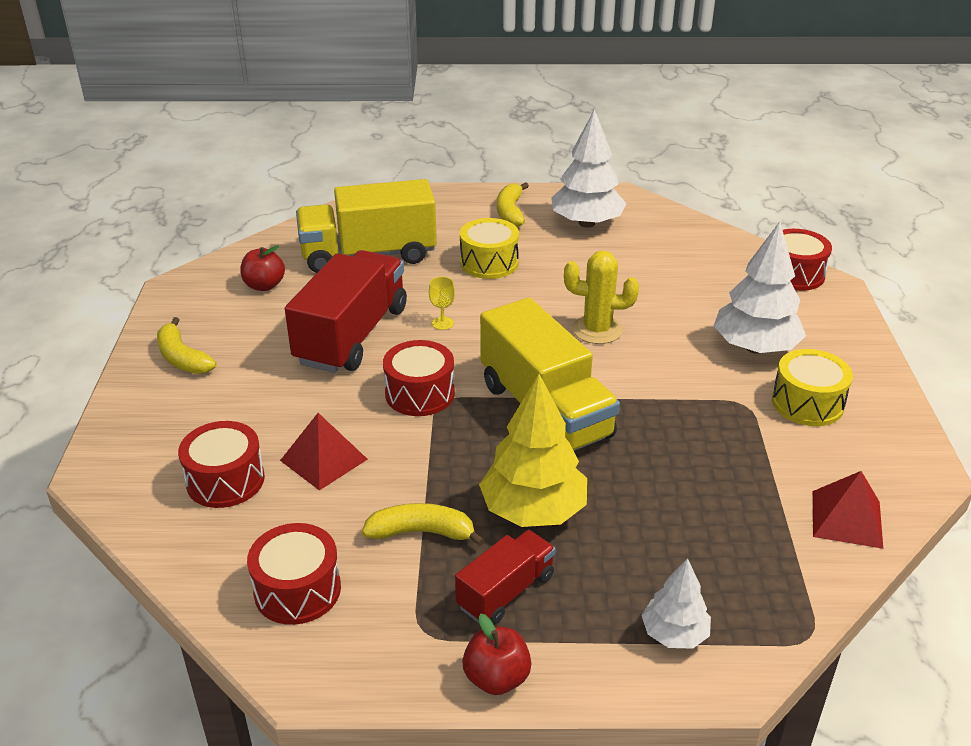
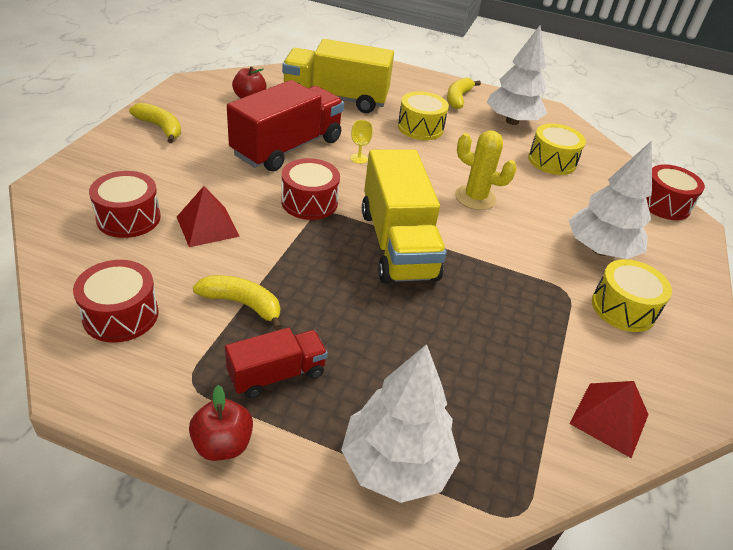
camera: 15 degrees right, 5 degrees up
yellow banana [157,317,216,374] -> yellow banana turned 150 degrees clockwise [129,103,181,143]
yellow tree [479,374,587,527] -> none
white tree [641,558,711,649] -> white tree [341,344,460,503], size x1.77
none -> yellow drum [528,124,586,175]

